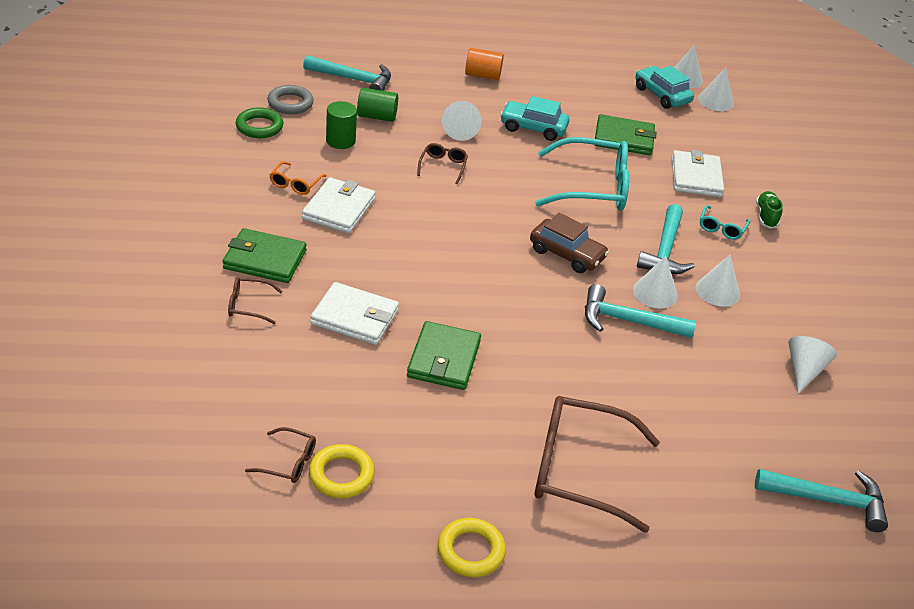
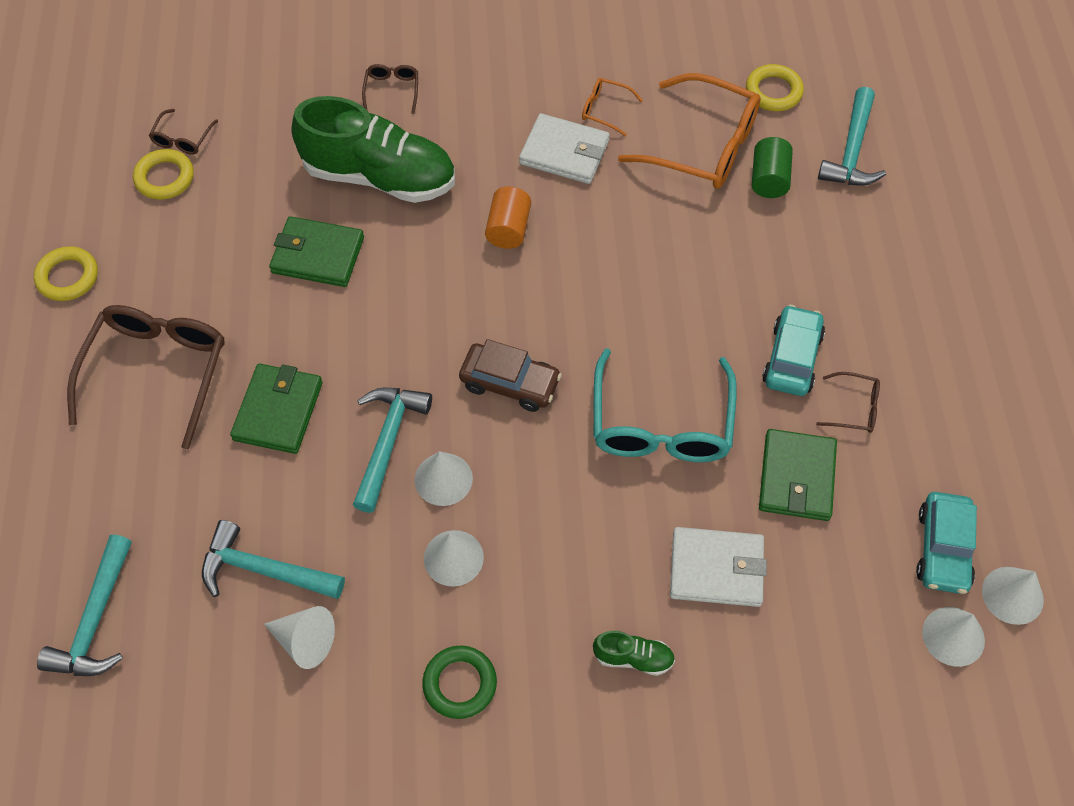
camera: 95 degrees right, 20 degrees up
green wallet [223,228,307,283] -> green wallet moved to [230,364,323,454]
green ring [236,107,283,138] -> green ring moved to [422,645,497,719]
grey ring [267,85,314,114] -> yellow ring [746,64,804,111]
white wallet [310,282,399,345] -> green shoe [292,96,455,203]
green cylinder [326,101,357,149] -> orange glasses [618,73,761,189]
brown glasses [417,143,468,184] -> brown glasses moved to [816,372,880,433]
white cone [442,101,482,141] -> none
orange cylinder [465,48,504,80] -> orange cylinder moved to [485,186,531,249]
brown car [530,213,609,273] -> brown car turned 105 degrees counterclockwise [459,339,562,412]
turquoise car [635,66,694,109] -> turquoise car turned 135 degrees clockwise [916,492,977,594]
turquoise hammer [637,204,695,274] -> turquoise hammer moved to [202,520,345,599]
turquoise glasses [700,205,750,240] -> none

